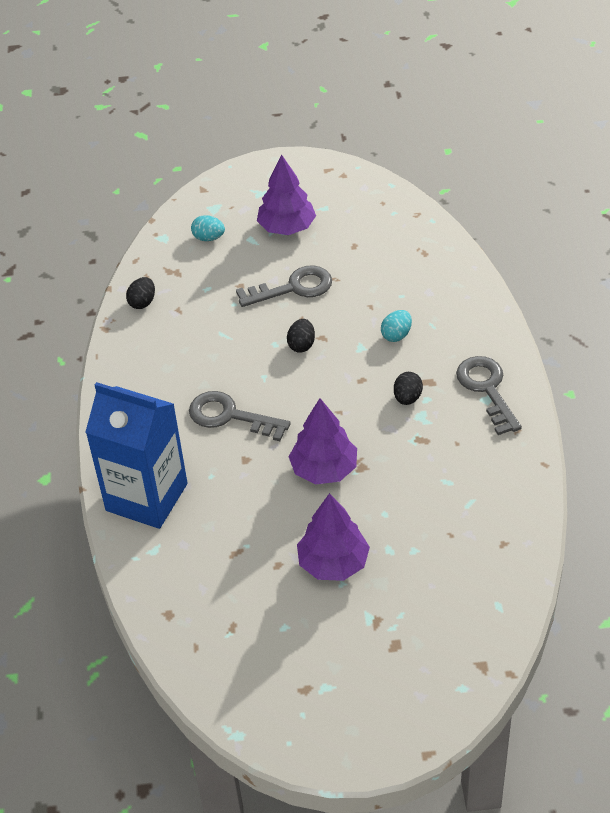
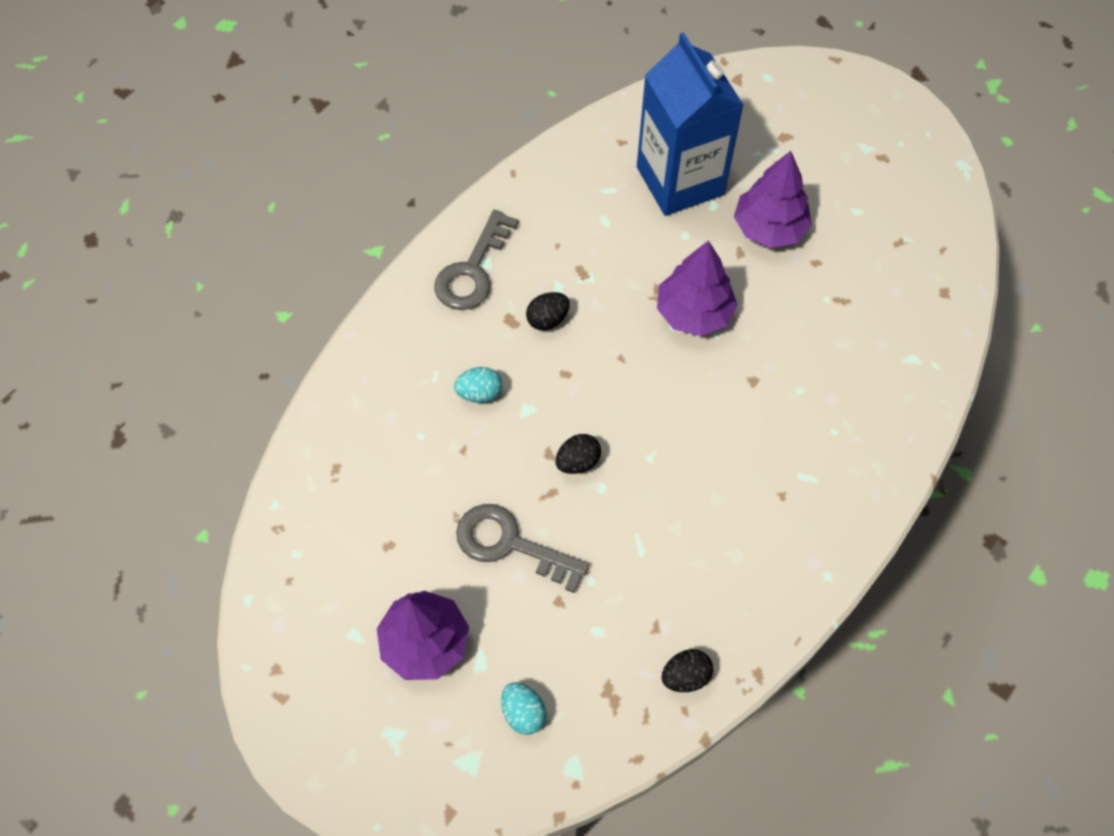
camera: 140 degrees left, 15 degrees up
blue carton [86,382,187,529] -> blue carton moved to [637,32,744,216]
grey key [189,391,291,441] -> none

